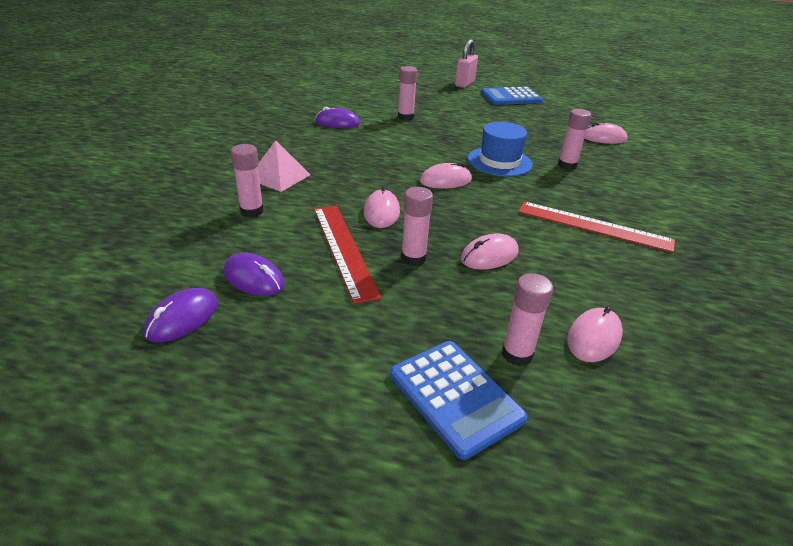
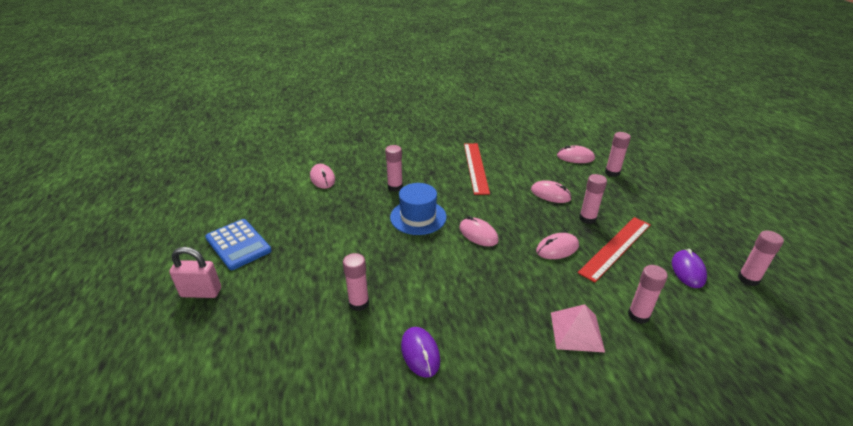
camera: 115 degrees left, 0 degrees up
purple mouse [144,288,218,342] -> pink glue stick [738,231,784,286]
blue calculator [390,341,527,460] -> none

